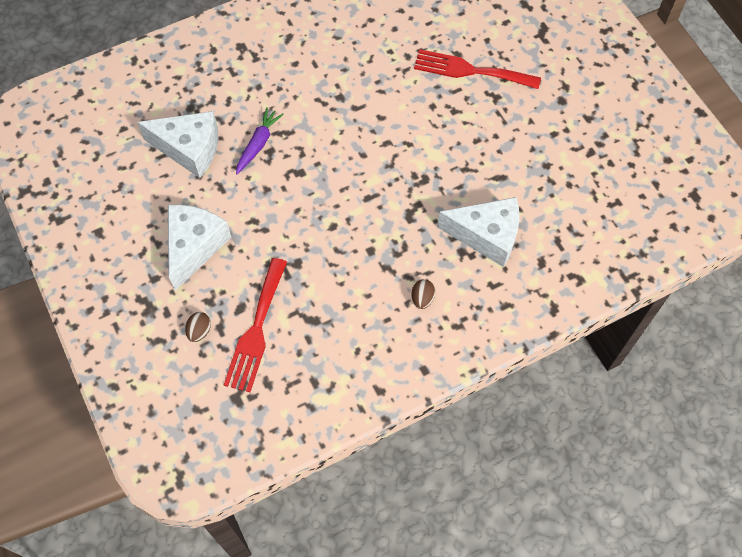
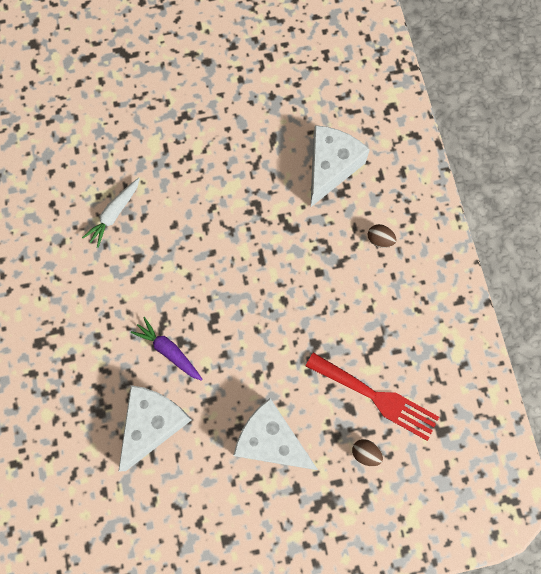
camera: 75 degrees left, 10 degrees up
red fork [414,49,541,89] -> none
none -> white carrot [82,178,140,248]

